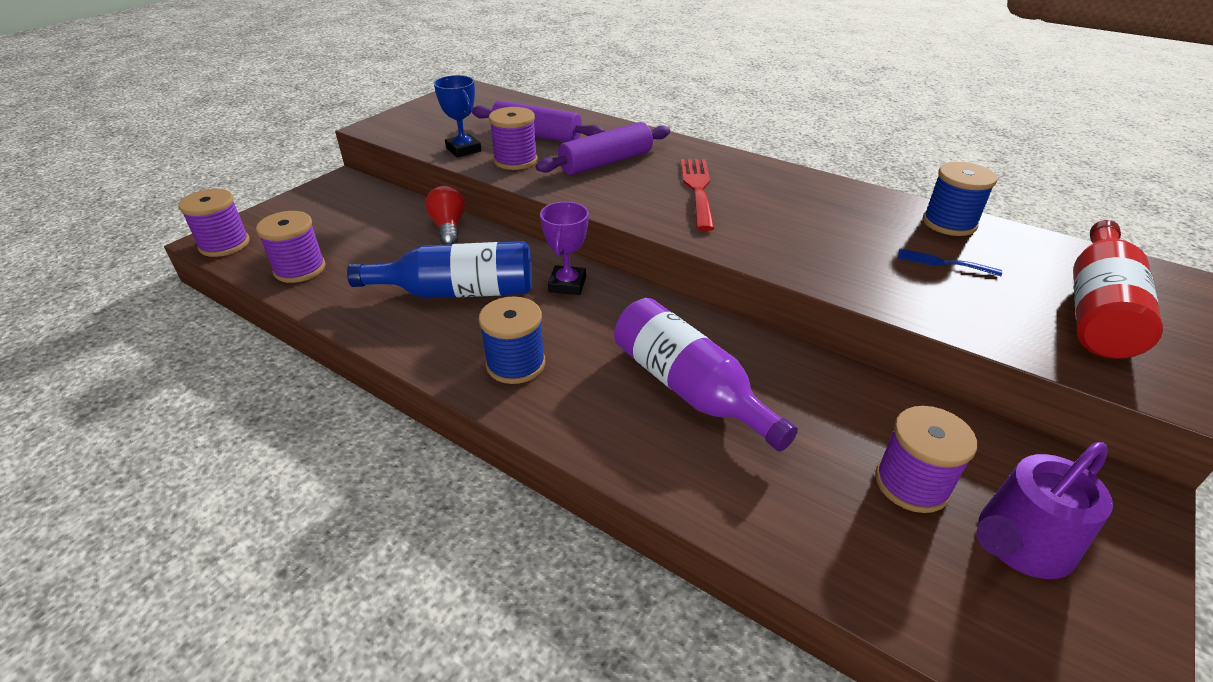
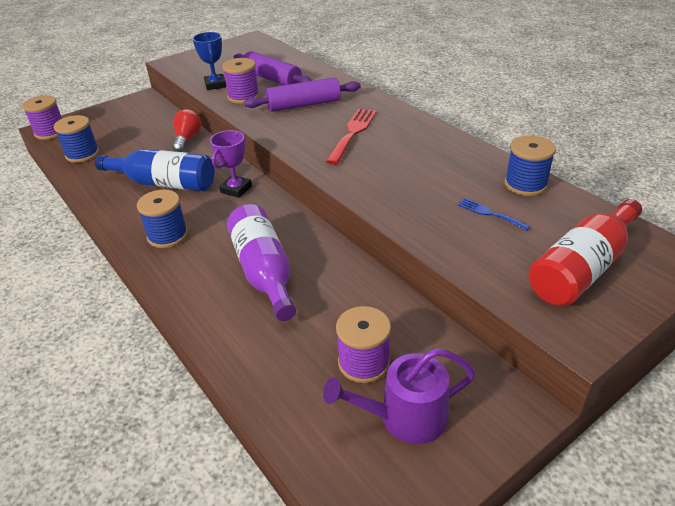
camera: 20 degrees right, 0 degrees up
purple spool [256,211,326,283] -> blue spool [54,115,99,163]

